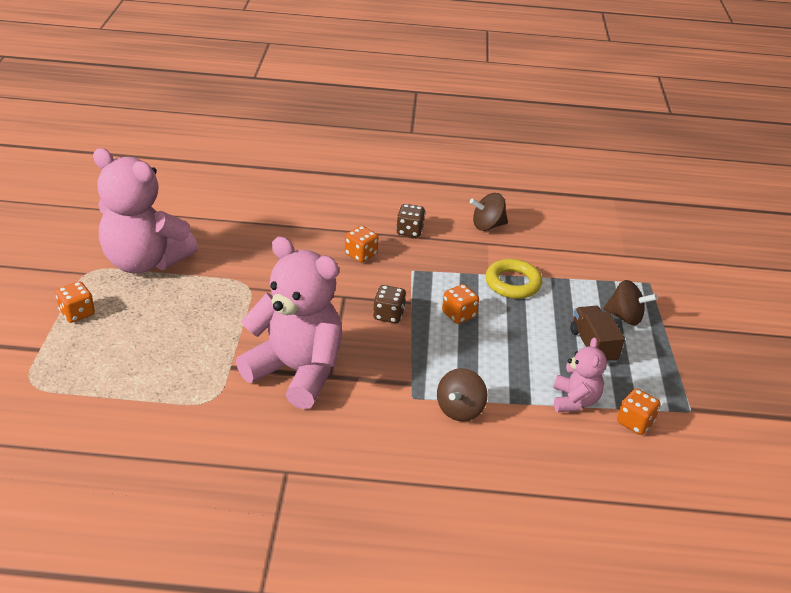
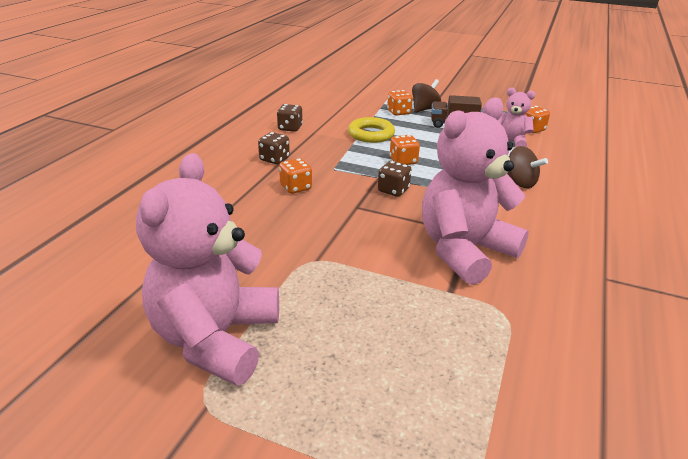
camera: 70 degrees left, 5 degrees down
orange dice [56,282,95,323] -> orange dice moved to [387,90,413,116]
pink teddy bear [93,148,198,274] -> pink teddy bear turned 150 degrees clockwise [136,153,279,386]
brown spinning top [470,193,508,231] -> brown dice [277,104,303,132]

